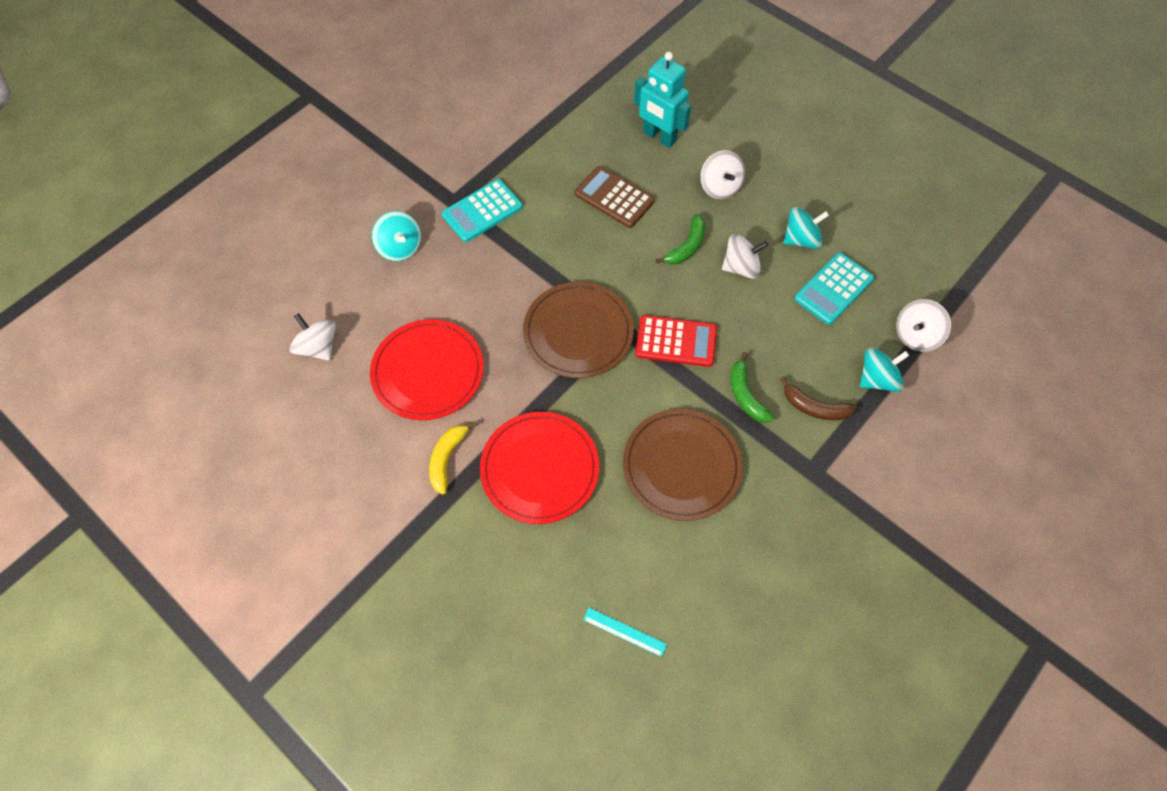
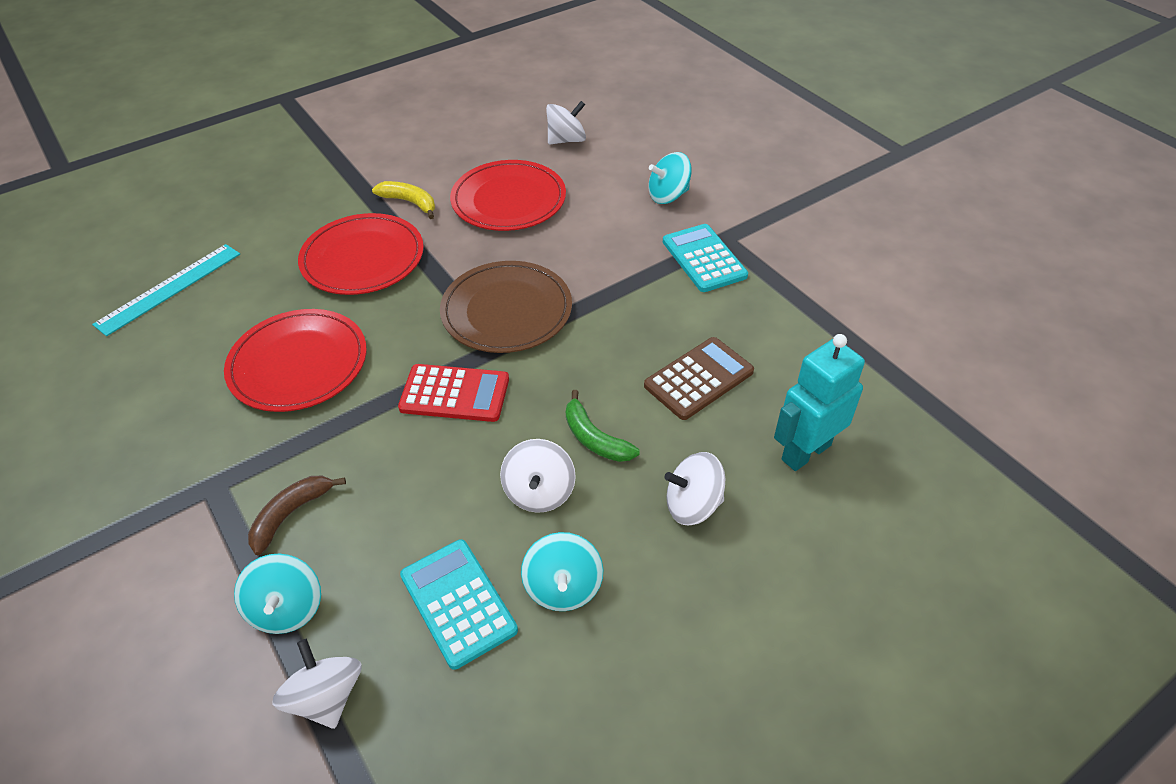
camera: 105 degrees right, 15 degrees down
turquoise ruler [583,608,667,657] -> turquoise ruler [92,244,240,336], size x1.81
brown plate [623,409,743,521] -> red plate [224,309,367,412]
red calculator [635,315,717,367] -> red calculator turned 105 degrees counterclockwise [398,364,509,422]
green banana [731,352,774,423] -> none

